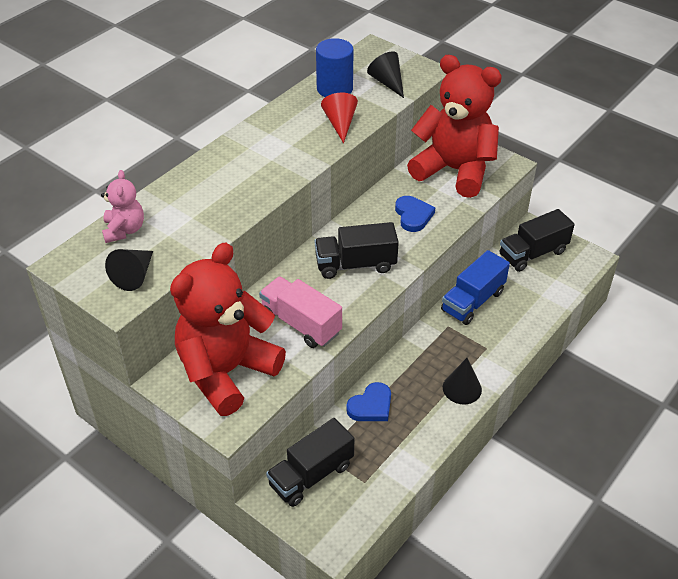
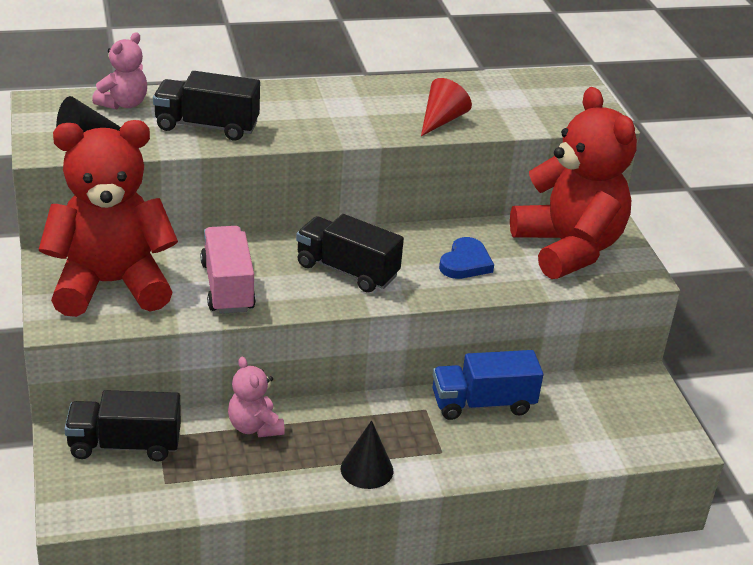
camera: 35 degrees right, 10 degrees down
blue cylinder [316,38,354,97] -> none
blue heart [346,382,391,421] -> pink teddy bear [228,356,285,437]
black cone [367,51,404,98] -> none
black truck [499,209,575,272] -> black truck moved to [153,71,260,141]

